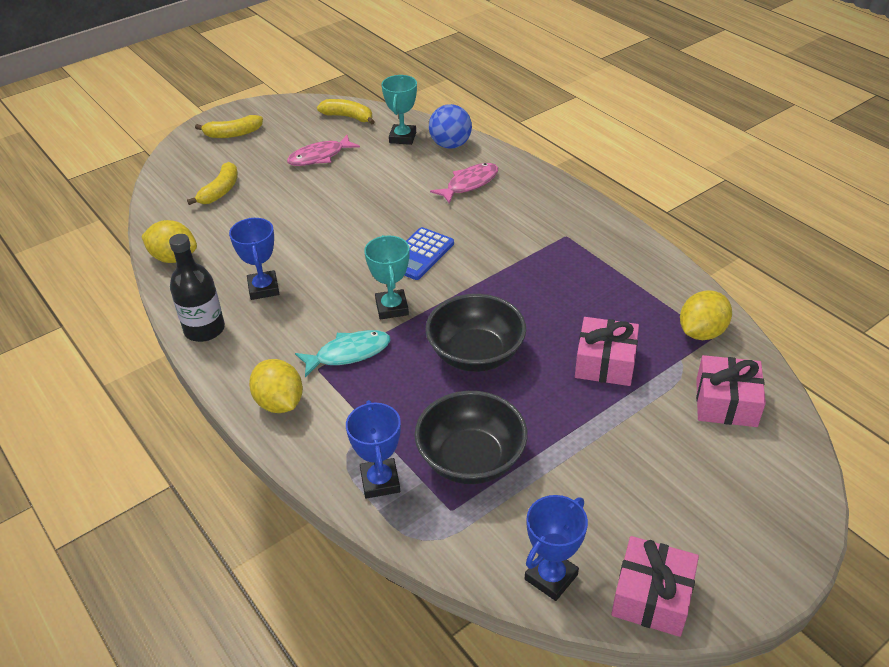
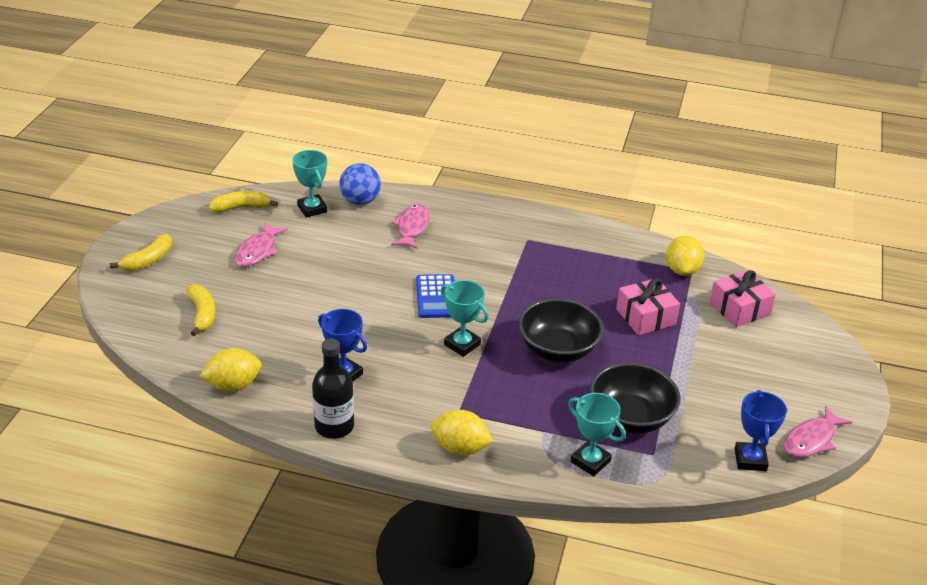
camera: 40 degrees left, 5 degrees down
turquoise fish [295,330,391,377] -> none
blue trophy [346,400,401,499] -> turquoise trophy [568,393,626,477]
pink gift [611,536,699,637] -> pink fish [784,406,852,458]

